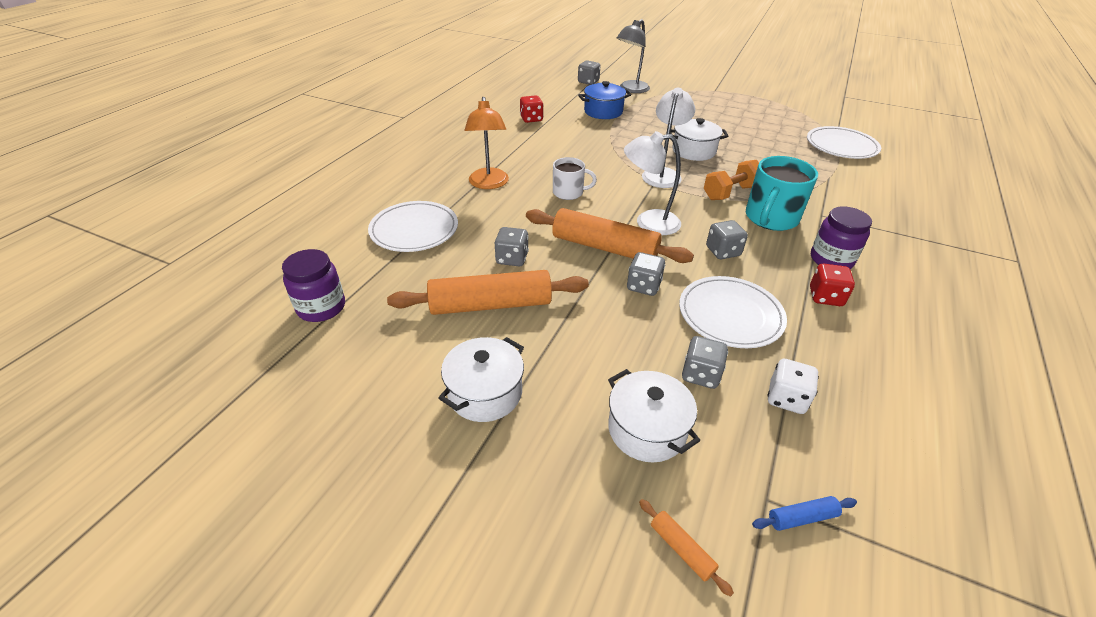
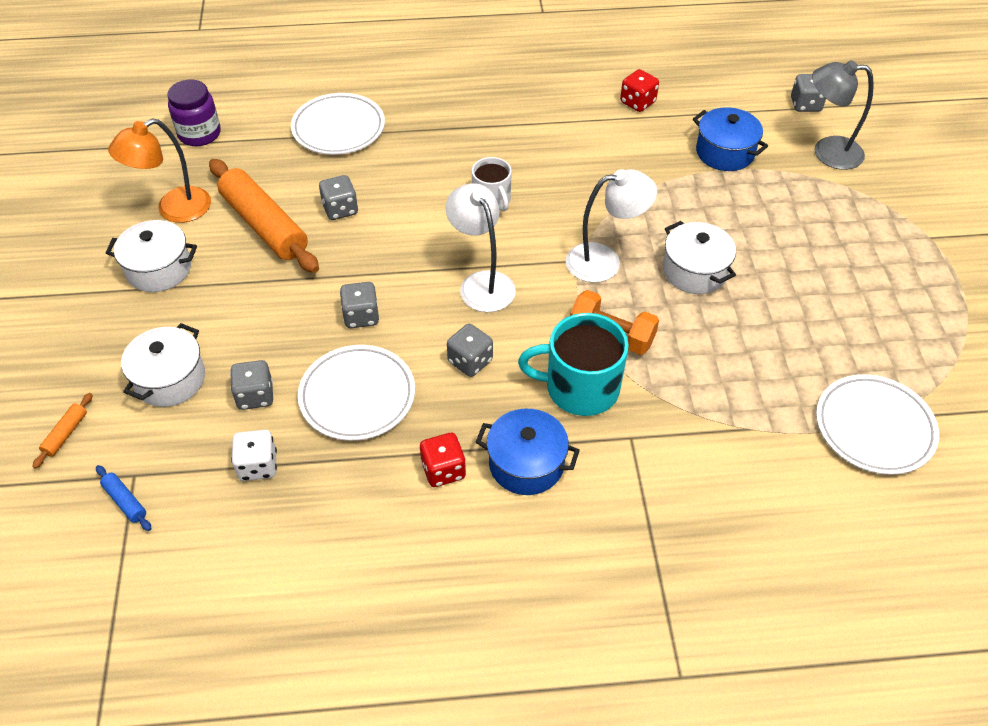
camera: 60 degrees right, 10 degrees up
orange lamp [464,97,509,189] -> orange lamp moved to [108,118,211,223]
orange rolling pin [526,208,694,263] -> none
purple jar [811,206,872,269] -> blue pot [476,409,580,495]

